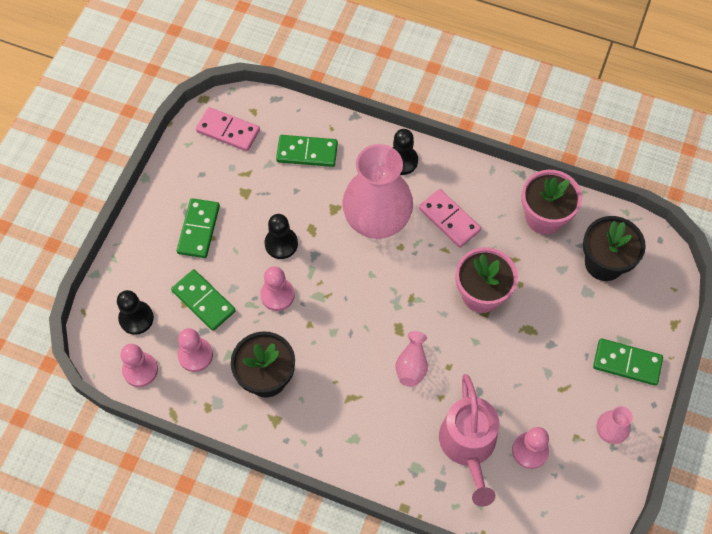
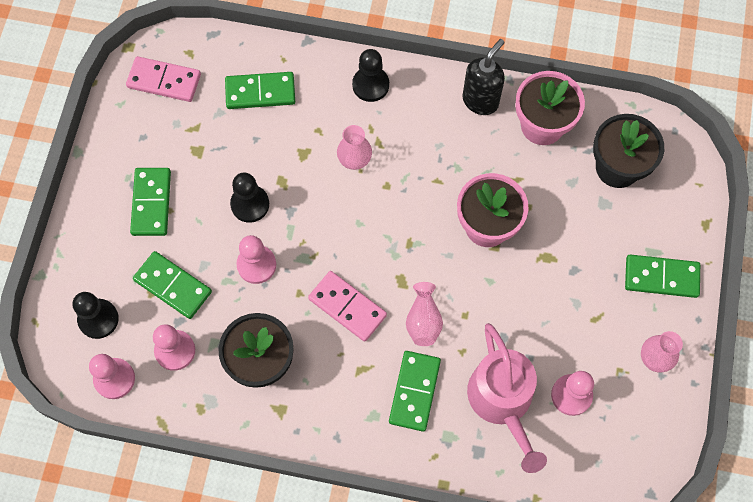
camera: 10 degrees left, 5 degrees up
pink vase [342,144,413,239] -> pink vase [337,125,372,170], size x0.44
pink domino [419,189,481,248] -> pink domino moved to [308,271,387,342]
none -> green domino [389,351,441,432]
none -> black soap dispenser [462,39,505,115]

